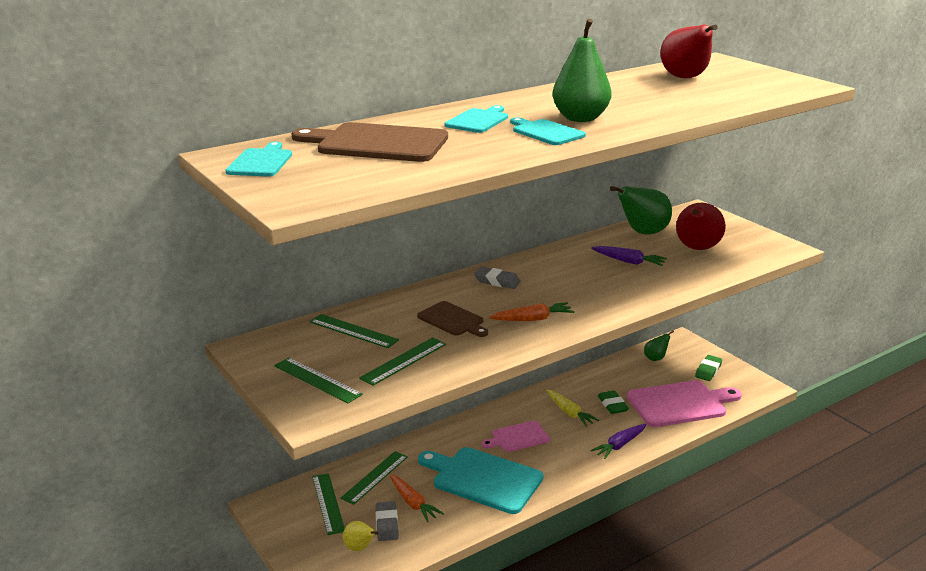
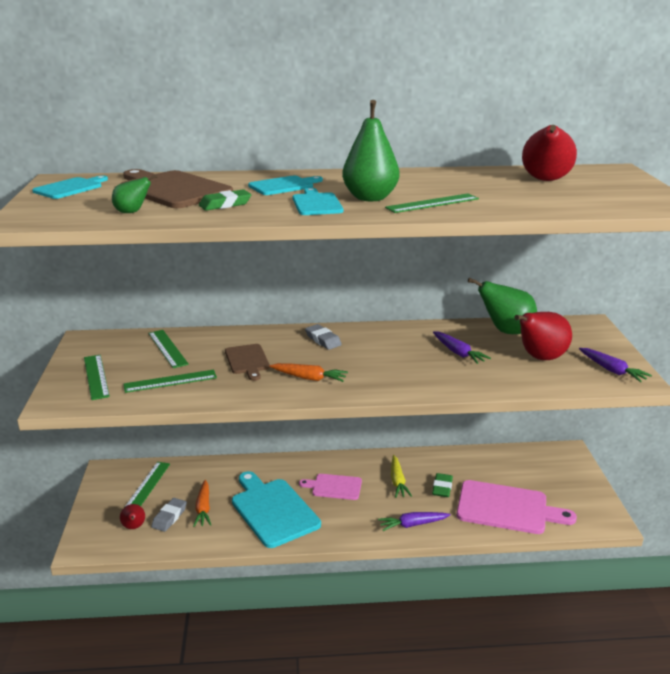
camera: 30 degrees right, 0 degrees up
green ruler [340,451,408,505] -> green ruler moved to [385,193,479,213]
yellow pear [343,521,378,551] -> red pear [120,504,145,529]
green pear [644,330,674,361] -> green pear moved to [112,175,158,213]
green eraser [695,355,722,381] -> green eraser moved to [199,189,251,211]
none -> purple carrot [579,348,652,382]

